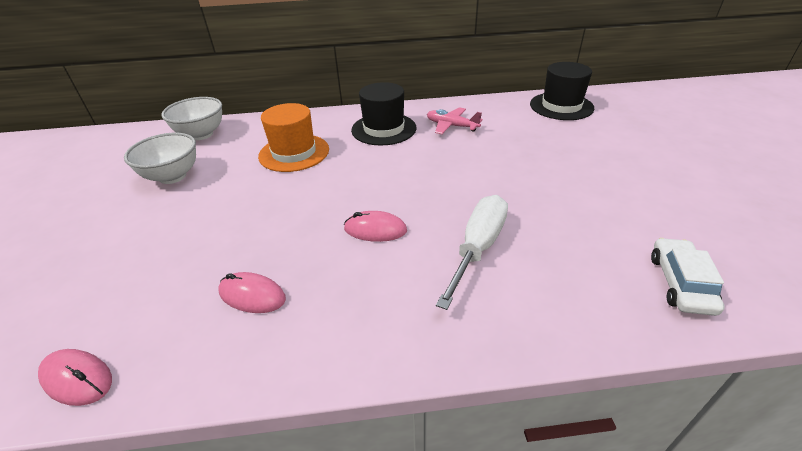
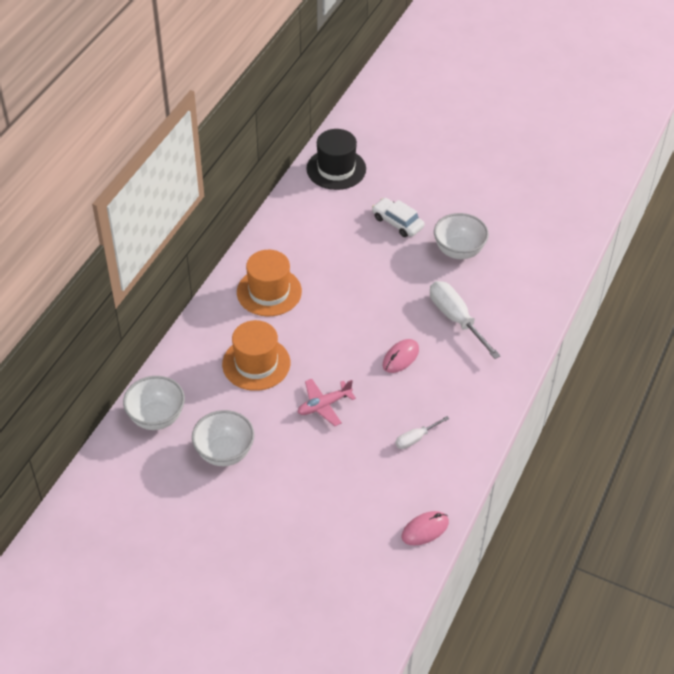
camera: 60 degrees left, 10 degrees up
pink mouse [218,272,286,313] -> white screwdriver [395,416,449,449]
black hat [351,82,417,146] -> orange hat [237,250,302,316]
pink plane [427,107,483,134] -> pink plane moved to [297,379,356,426]
white car [651,238,725,316] -> white car moved to [372,198,425,237]
none -> white bowl [434,213,489,259]

